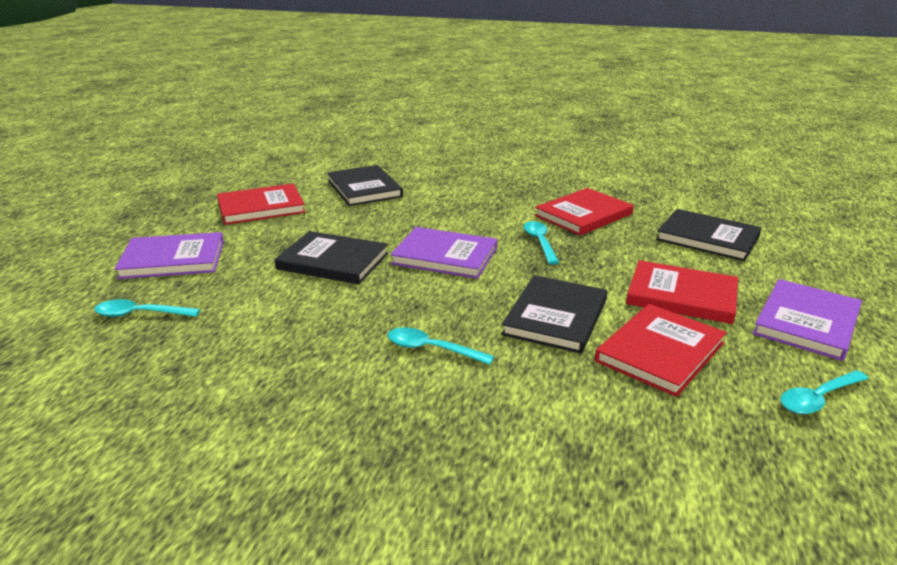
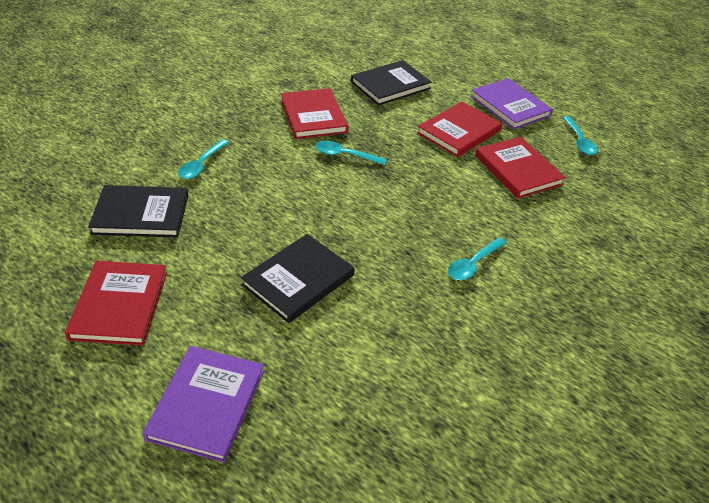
camera: 70 degrees left, 15 degrees up
turquoise spoon [94,299,200,317] -> turquoise spoon moved to [178,139,229,179]
purple book [390,227,497,279] -> none
black book [501,275,607,354] -> none

